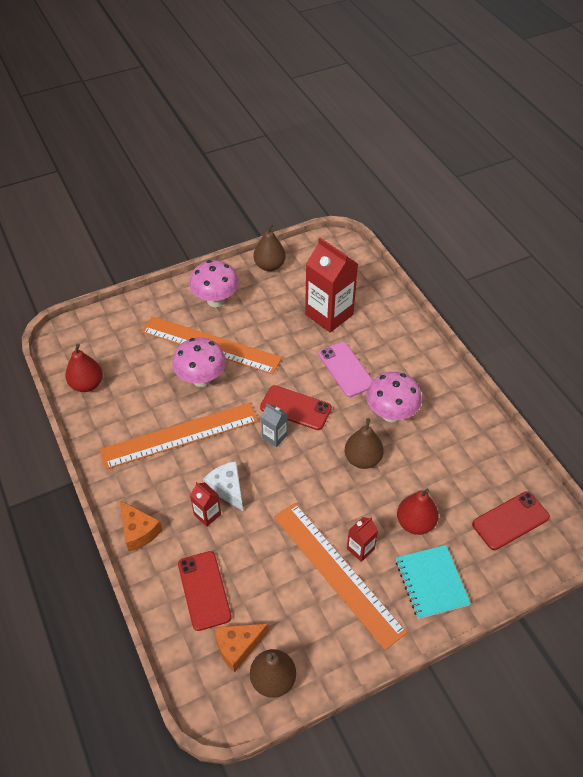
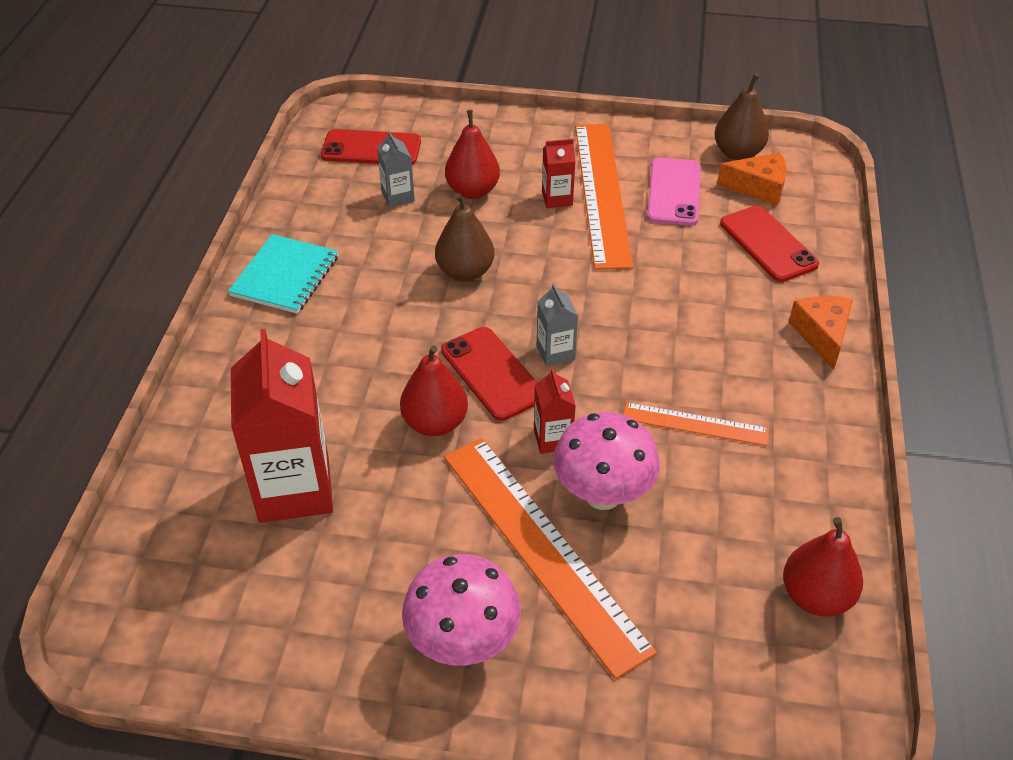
camera: 145 degrees left, 5 degrees down
orange ruler [100,403,258,469] -> orange ruler [623,402,769,446], size x0.52
red phone [178,551,232,631] -> red phone turned 45 degrees counterclockwise [720,205,819,282]
red carton [190,482,221,527] -> red carton moved to [534,368,576,454]
white cheese [203,461,243,511] -> none
brown pear [254,223,286,271] -> none
pink phone [318,342,373,397] -> pink phone moved to [647,157,701,226]
pink mushroom [366,372,422,422] -> none
turquoise notebook [396,545,471,619] -> turquoise notebook moved to [228,234,338,314]
none -> grey carton [377,131,415,207]
none -> red pear [400,345,468,436]

